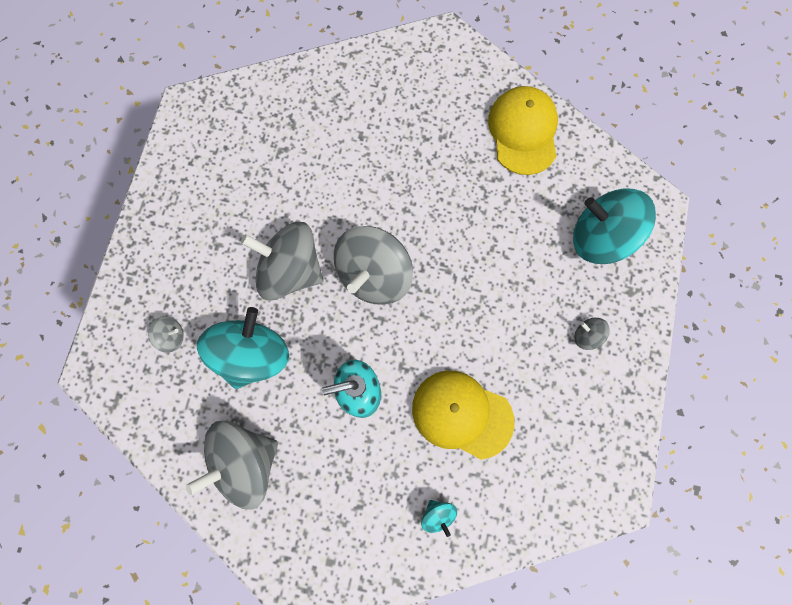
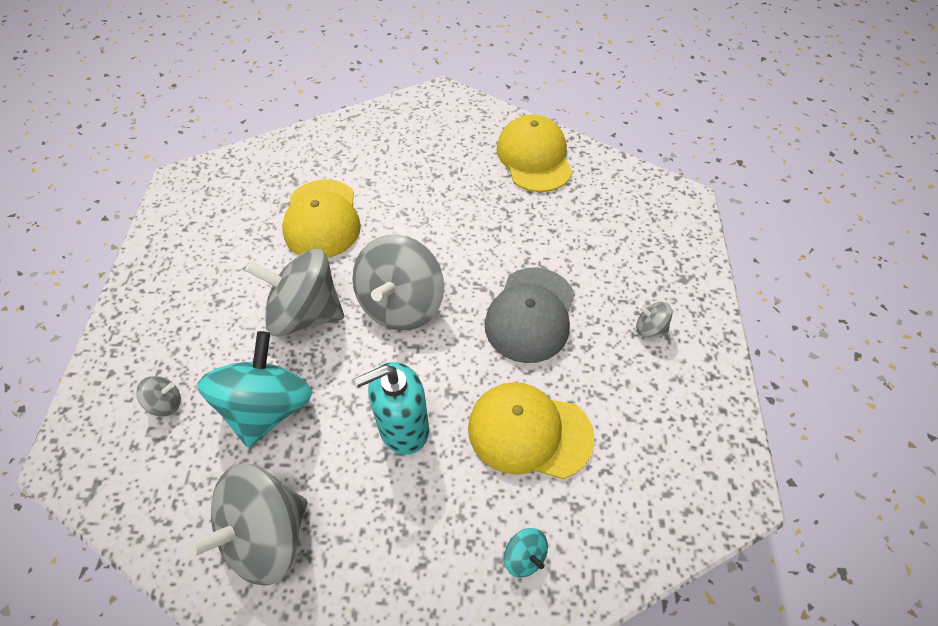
camera: 10 degrees left, 20 degrees down
turquoise spinning top [573,189,656,264] -> none
none -> yellow cap [282,179,361,258]
none -> grey cap [484,267,575,363]

